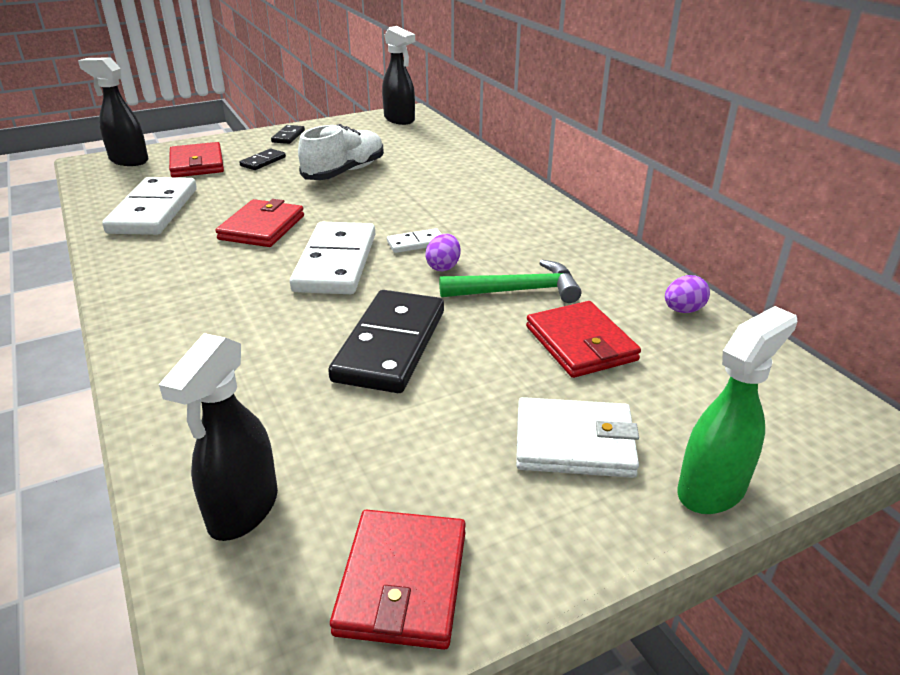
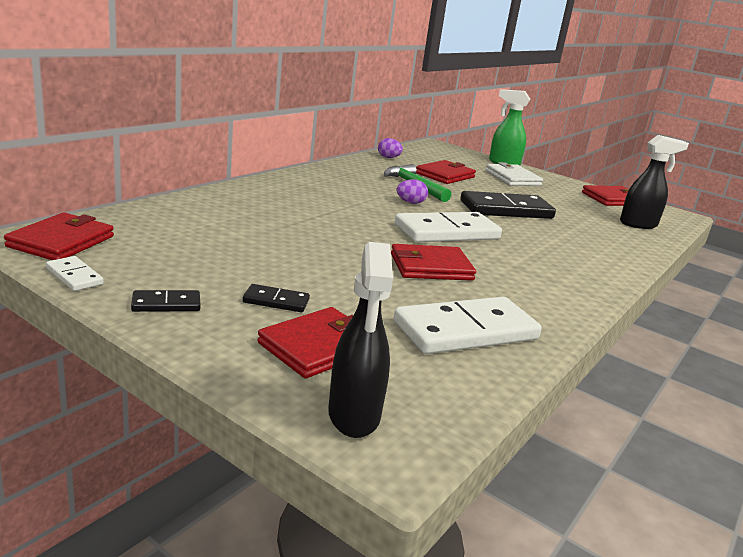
camera: 120 degrees left, 10 degrees down
white shoe [298,124,384,180] -> none
black spray bottle [382,26,415,125] -> red wallet [4,212,114,260]
white domino [387,228,441,253] -> white domino moved to [46,256,104,291]

